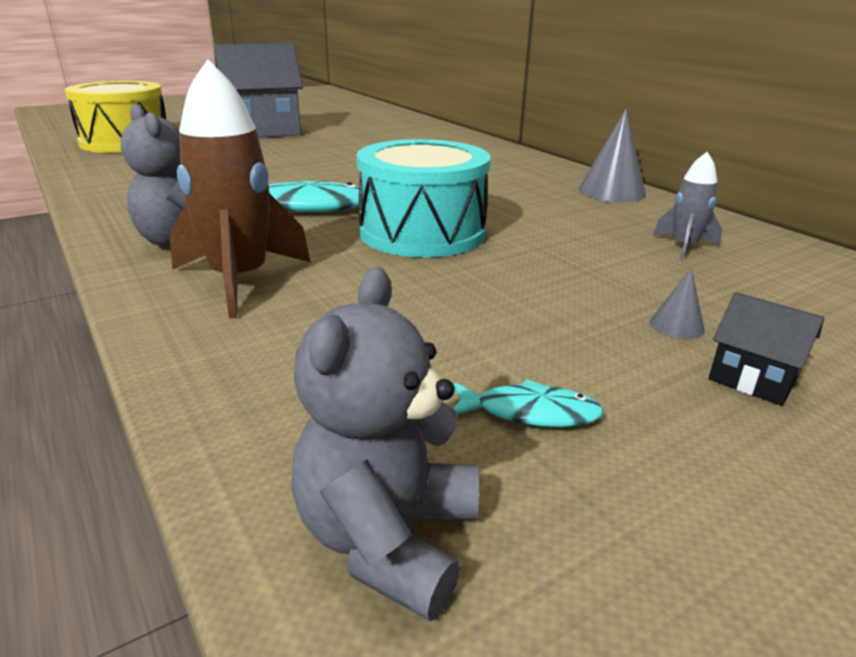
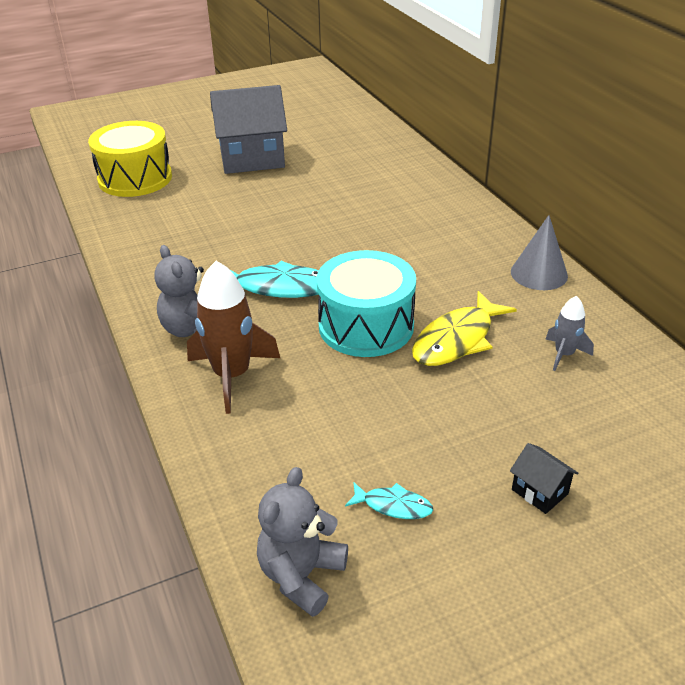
camera: 10 degrees right, 10 degrees up
grey cone [650,268,705,339] -> none
none -> yellow fish [412,291,517,366]

